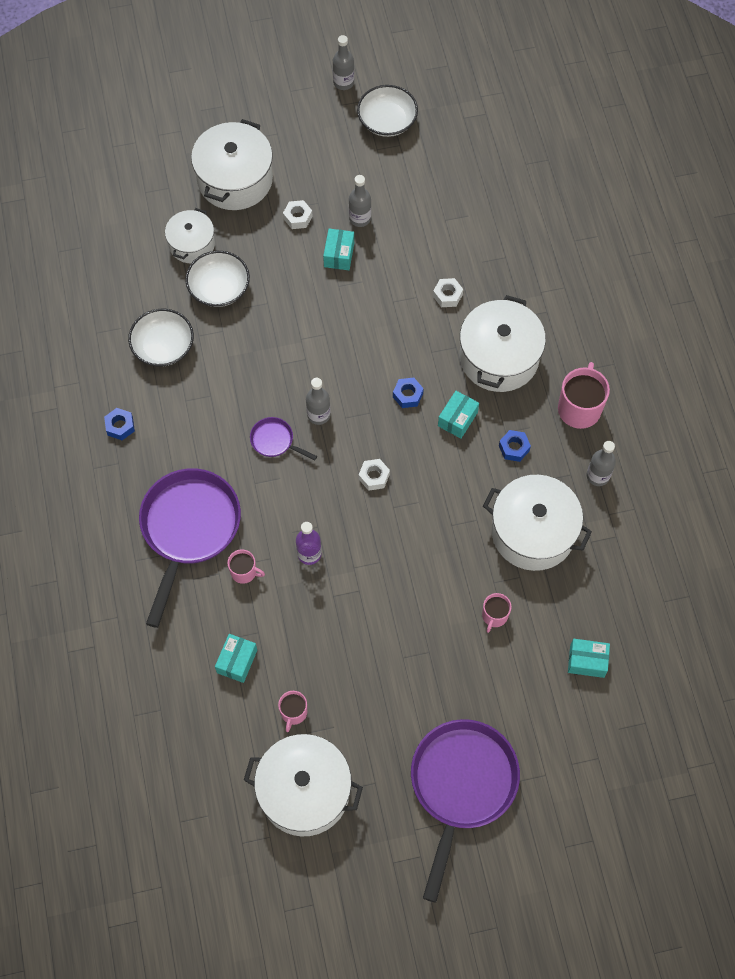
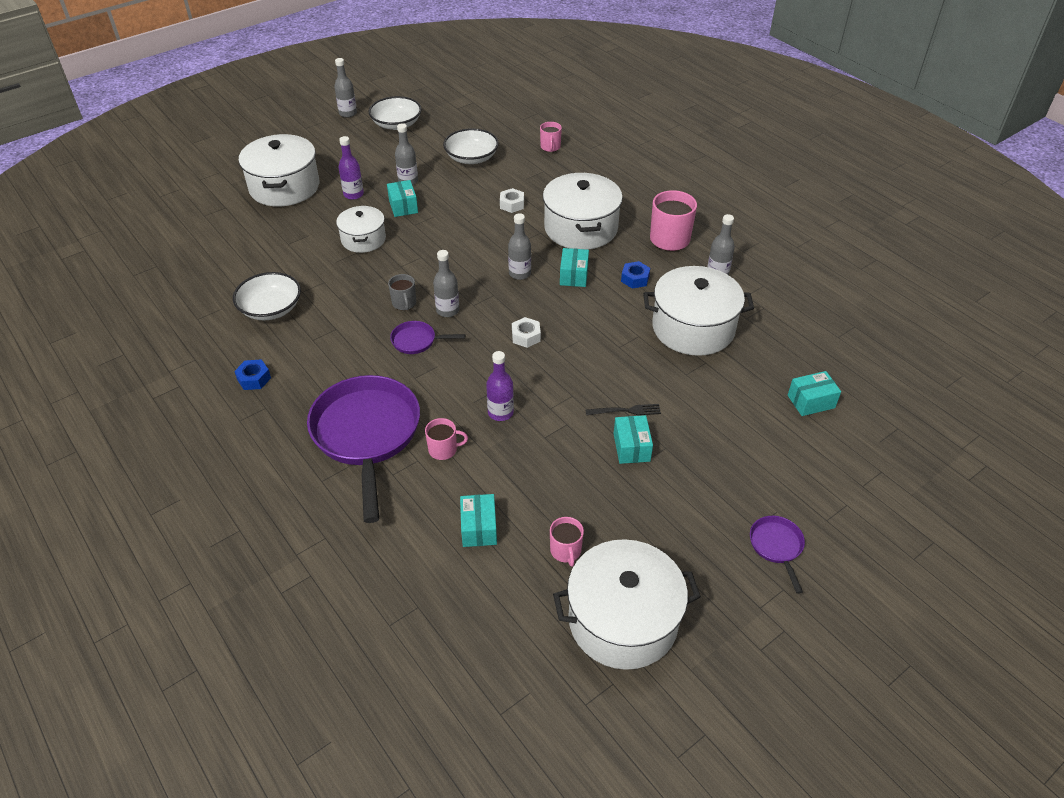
camera: 25 degrees left, 20 degrees down
white pot [165,208,215,263] -> white pot moved to [336,206,386,253]
white bowl [185,251,250,307] -> white bowl moved to [443,128,499,164]
white nut [283,200,313,229] -> purple bottle [339,136,364,200]
blue nut [393,378,424,408] -> grey bottle [508,213,531,280]
purple pan [411,719,520,903] -> purple pan [750,516,805,594], size x0.44
pink mug [482,593,511,633] -> pink mug moved to [540,122,562,152]
none -> grey mug [388,274,416,310]
none -> black fork [586,404,661,415]
none -> turquoise box [614,415,653,464]

